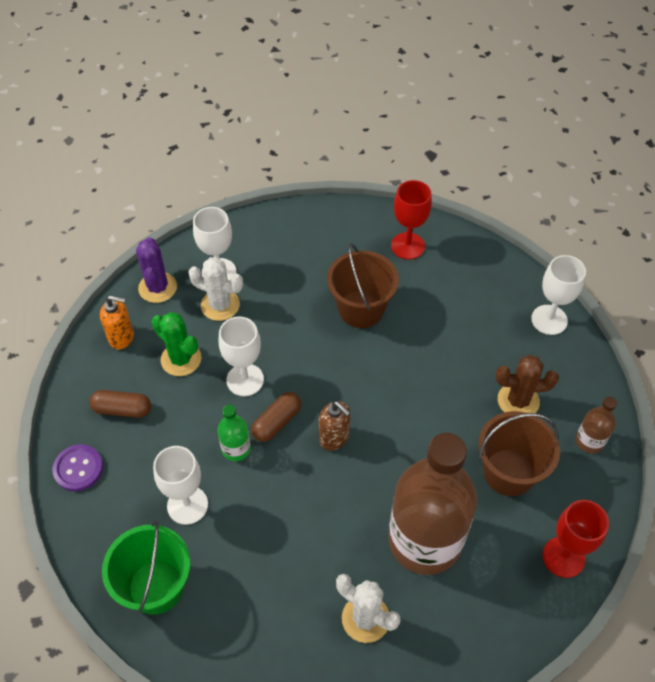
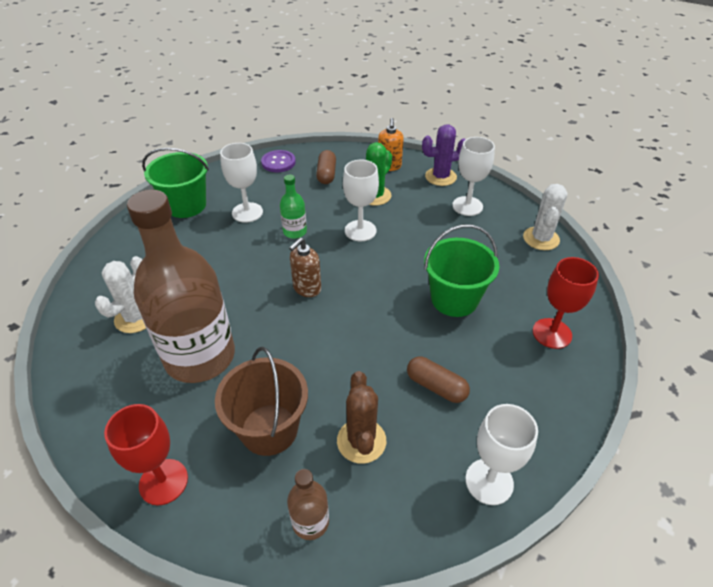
camera: 85 degrees right, 10 degrees down
white cactus [188,257,243,321] -> white cactus moved to [523,184,567,250]
brown capsule [251,392,301,442] -> brown capsule moved to [407,357,470,403]
brown bucket [327,243,399,328] -> green bucket [424,224,500,317]

